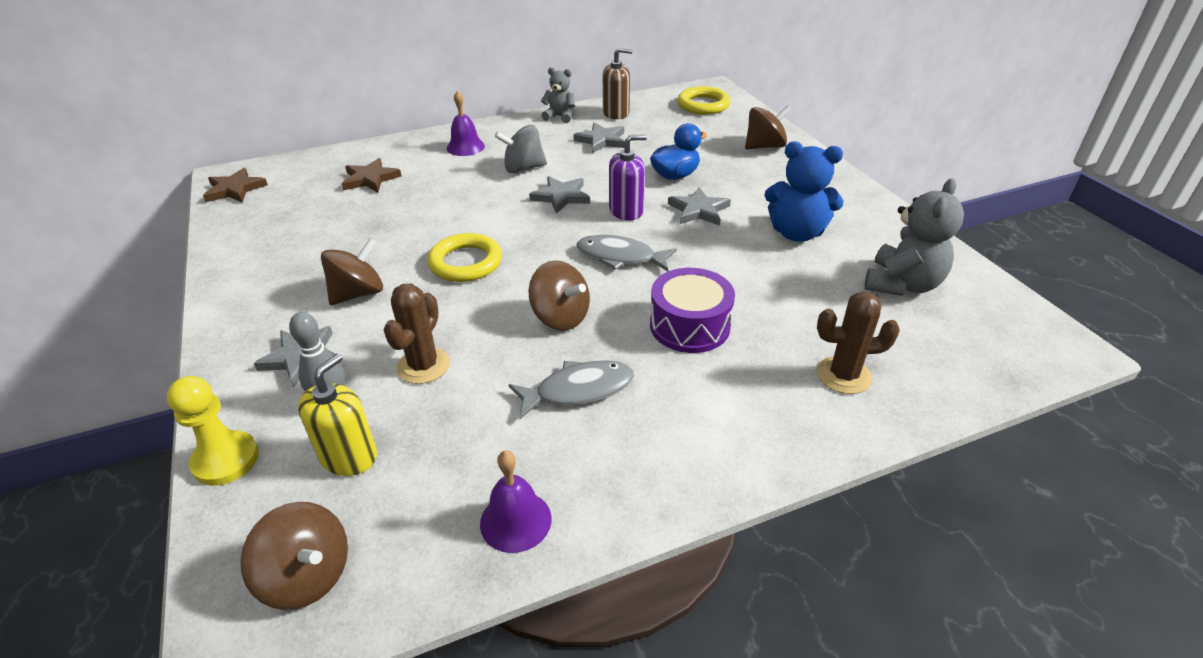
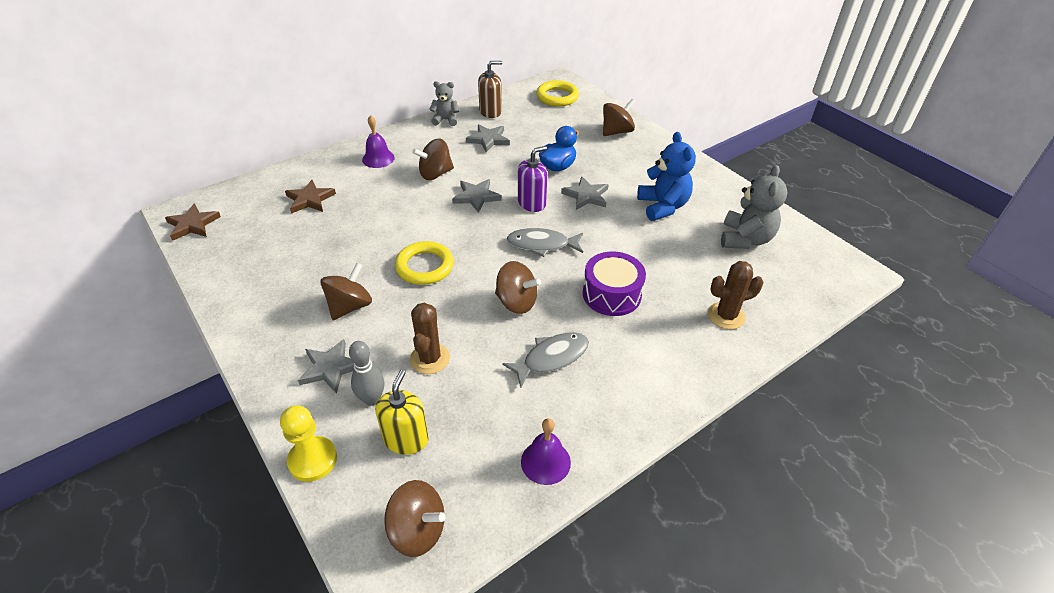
camera: 15 degrees left, 5 degrees up
grey spinning top [495,125,547,173] -> brown spinning top [412,139,454,180]
blue teddy bear [764,141,844,242] -> blue teddy bear turned 105 degrees counterclockwise [637,132,696,221]

